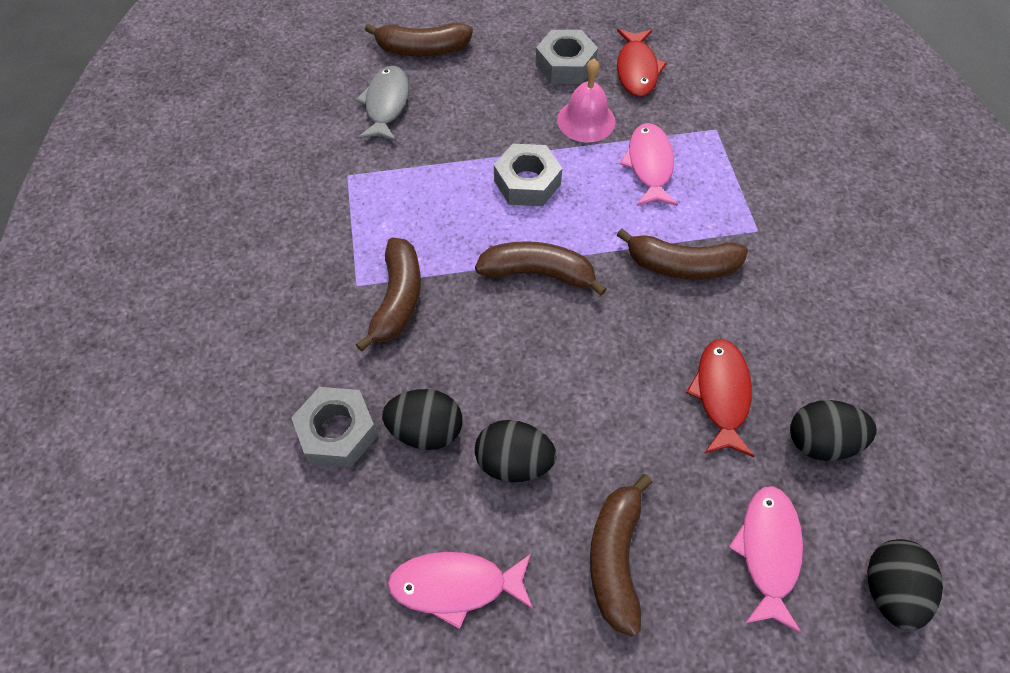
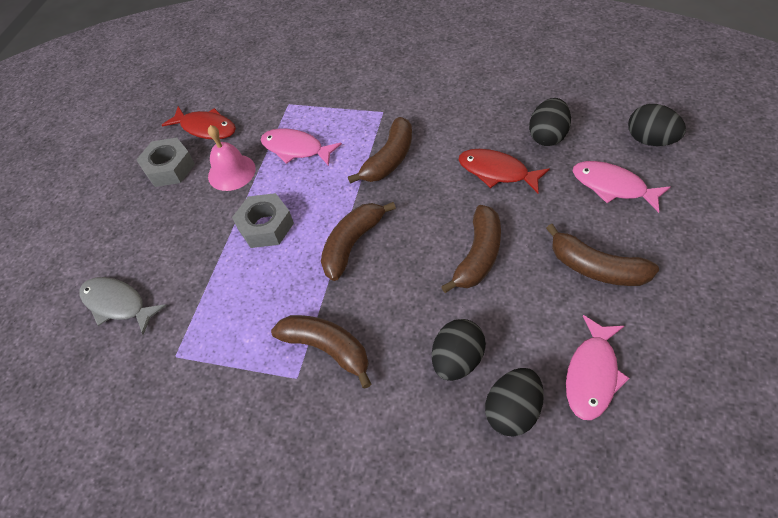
camera: 60 degrees left, 5 degrees down
grey nut [291,387,378,467] -> none
brown banana [365,23,473,56] -> brown banana moved to [441,205,501,293]
black egg [475,420,556,482] -> black egg moved to [485,368,544,437]

